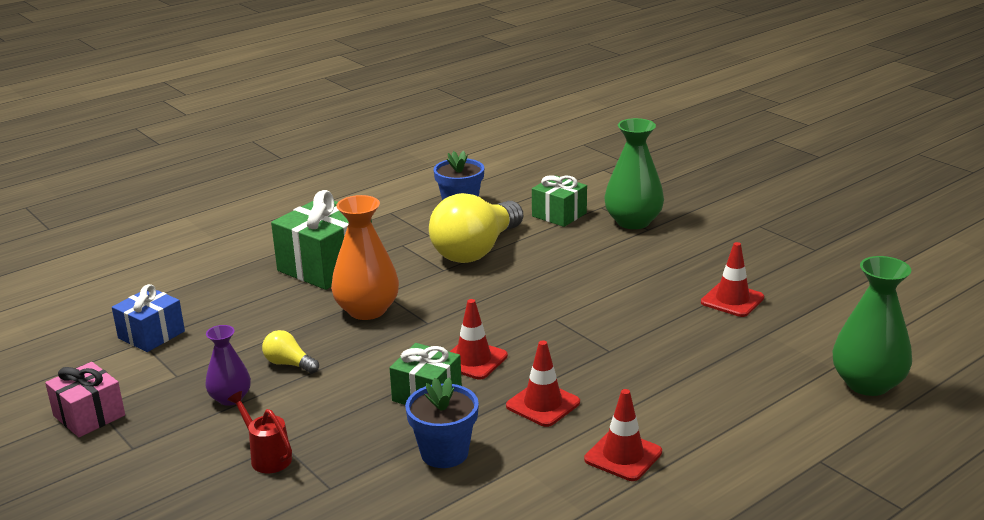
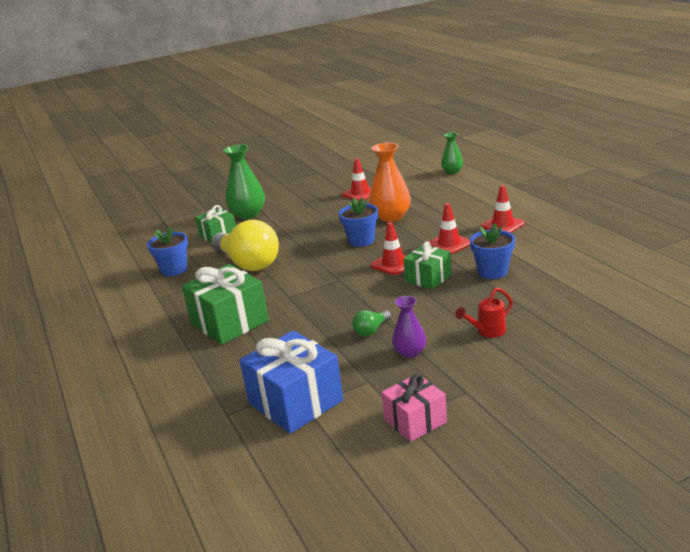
camera: 75 degrees left, 0 degrees up
blue gift [112,284,185,352] -> blue gift [239,330,343,434], size x1.64
yellow light bulb [262,330,319,373] -> green light bulb [352,310,391,336]
orange vase [331,195,399,320] -> orange vase moved to [369,143,411,222]
green vase [833,256,912,396] -> green vase [441,132,463,174], size x0.59
none -> blue flower pot [339,197,378,247]

